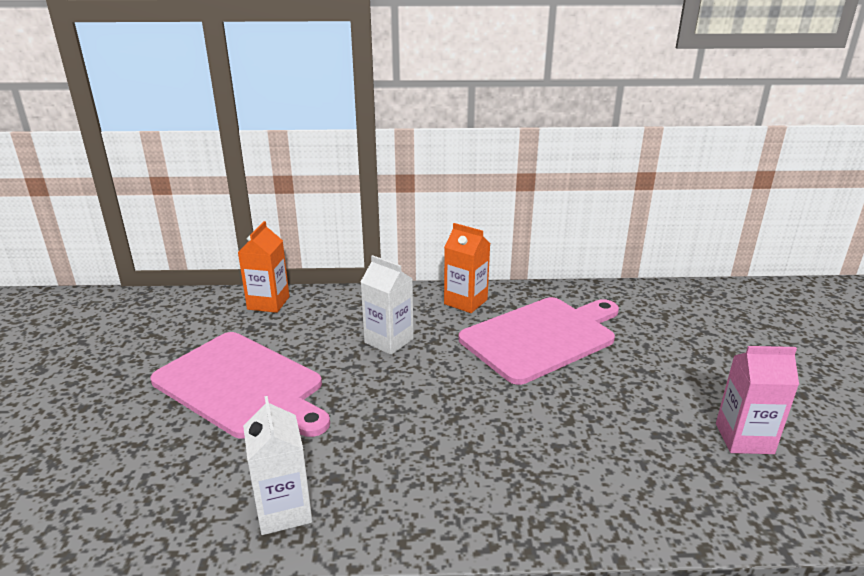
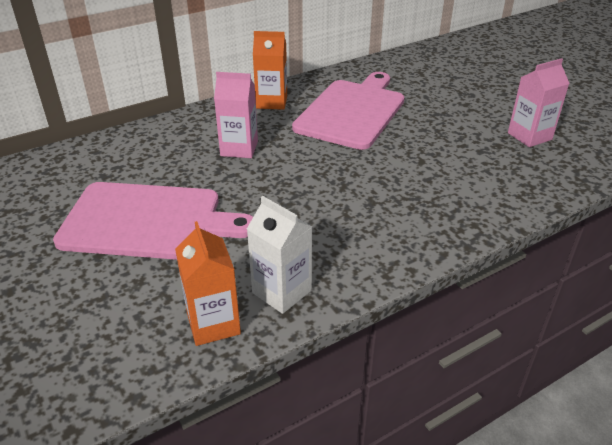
camera: 30 degrees left, 10 degrees up
orange carton [238,221,289,313] -> orange carton moved to [175,221,241,346]
white carton [361,255,414,355] -> pink carton [214,72,258,158]

